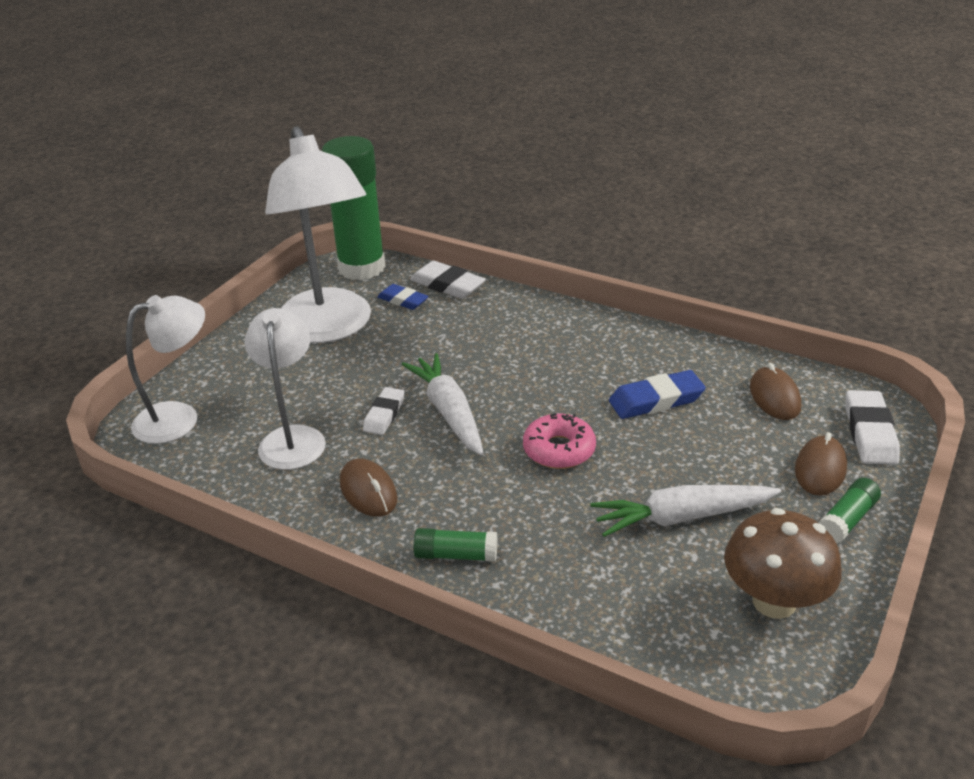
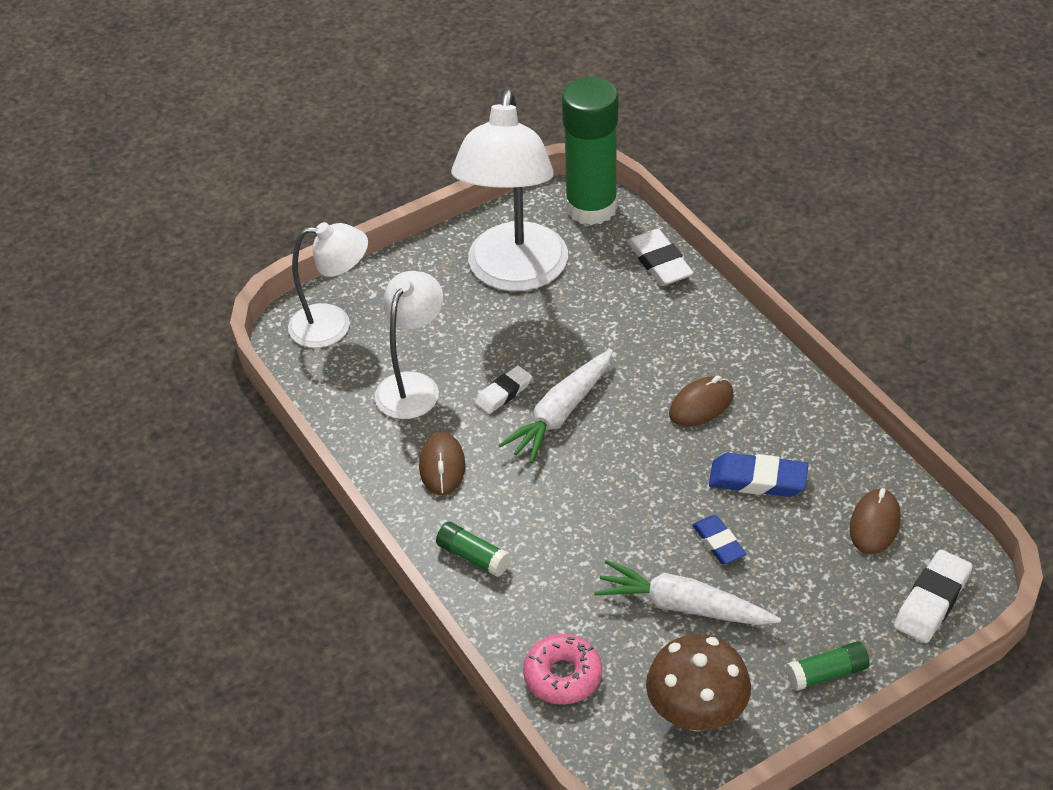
camera: 30 degrees right, 10 degrees up
blue eraser [378,284,429,310] -> blue eraser moved to [692,515,746,564]
white carrot [402,353,484,455] -> white carrot turned 150 degrees counterclockwise [499,349,613,463]
pink donut [523,413,596,469] -> pink donut moved to [523,634,602,704]
brown mouse [795,432,847,496] -> brown mouse moved to [669,376,734,427]

